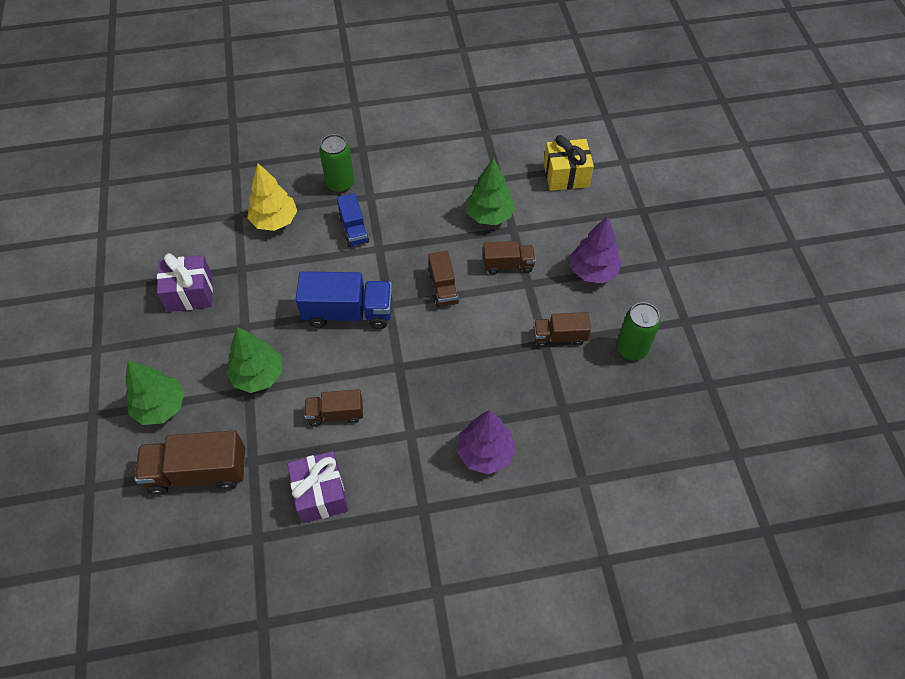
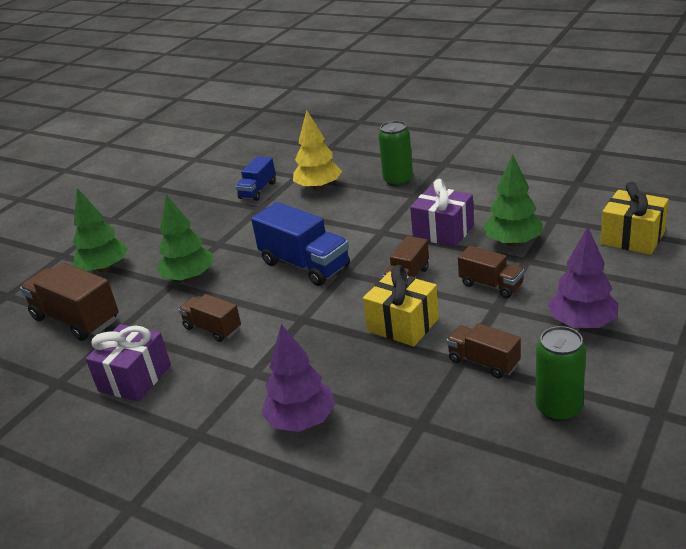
camera: 45 degrees right, 25 degrees down
purple gift [157,253,213,312] -> purple gift moved to [410,179,474,247]
blue truck [337,193,369,247] -> blue truck moved to [235,156,276,201]
none -> yellow gift [363,265,439,346]

